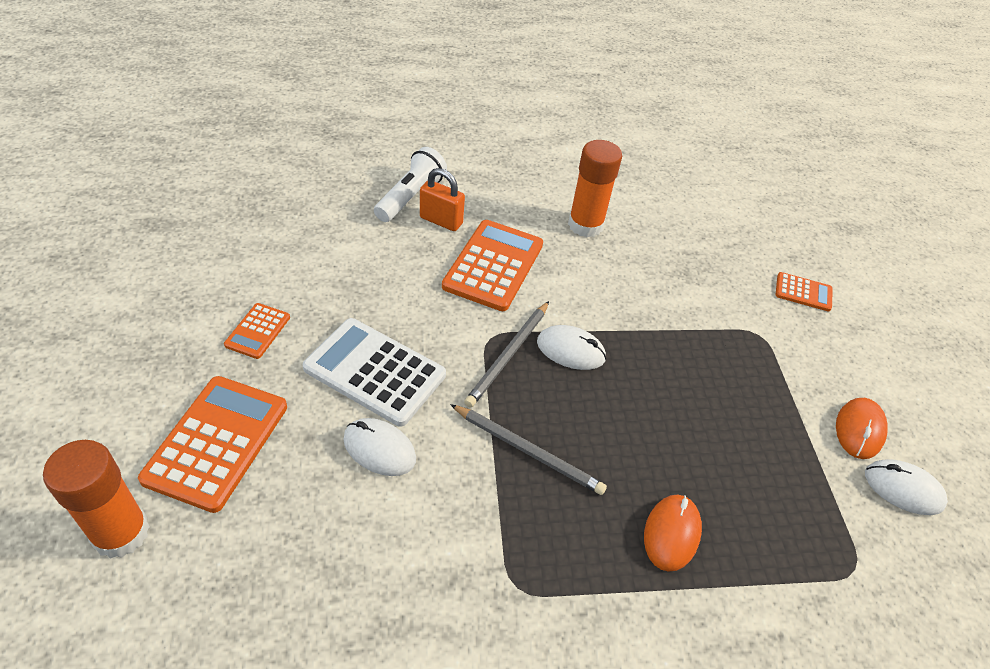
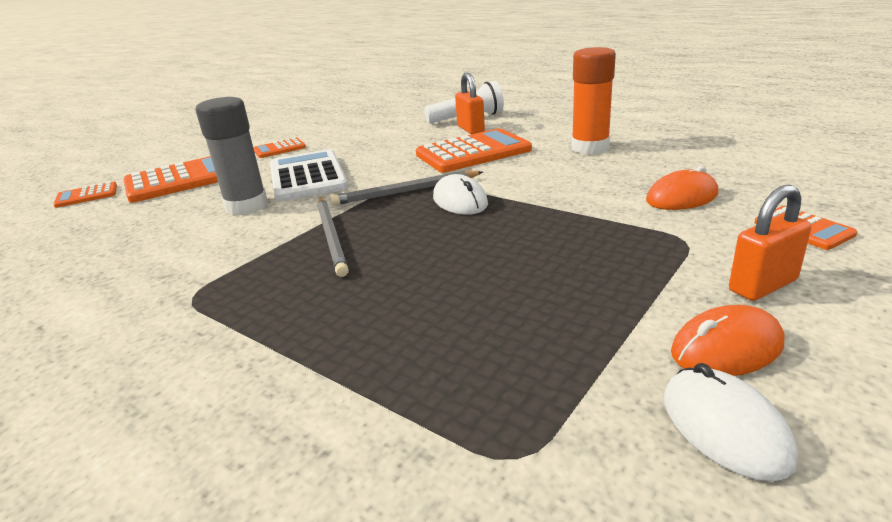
camera: 50 degrees right, 20 degrees down
orange glue stick [43,440,150,559] -> orange calculator [53,181,117,208]
white mouse [343,418,416,476] -> grey glue stick [195,97,268,215]
orange mouse [644,495,702,572] -> orange mouse moved to [646,166,718,210]
none -> orange padlock [729,185,812,301]

